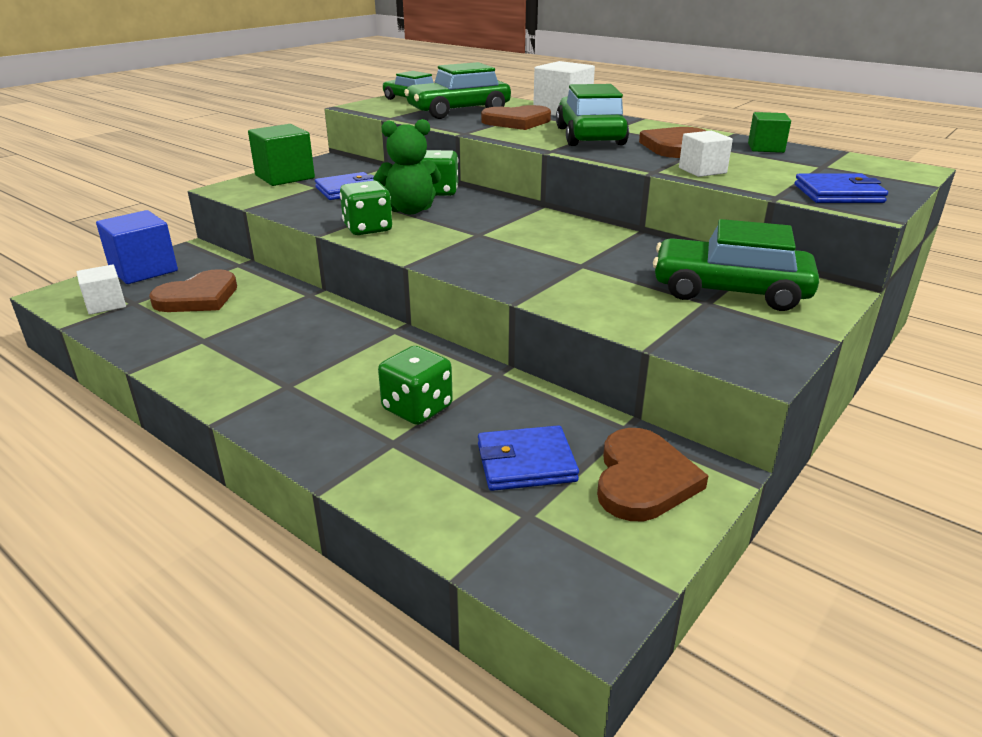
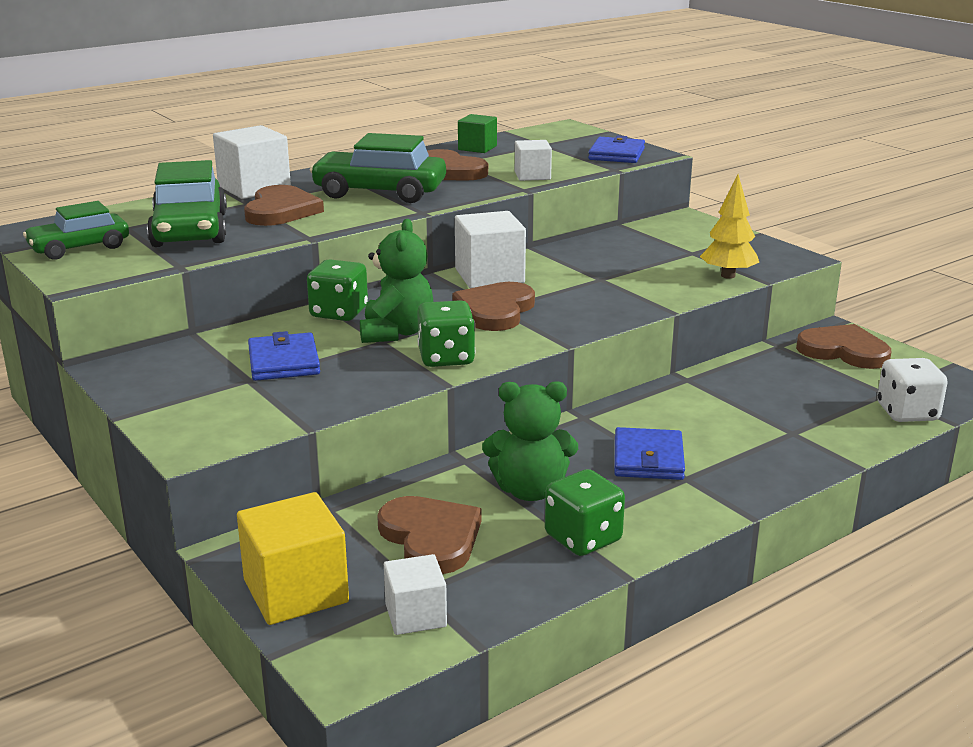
camera: 75 degrees left, 5 degrees down
blue cube [96,210,178,284] -> yellow cube [237,492,349,625]
green cube [248,124,315,186] -> none
green dice [378,346,453,425] -> green dice moved to [545,469,625,556]
blue wallet [478,425,579,491] -> blue wallet moved to [614,427,685,480]
green car [653,219,819,311] -> none
none -> brown heart [453,282,535,331]
none -> white cube [455,211,526,288]
none -> green teddy bear [482,381,578,501]
none -> yellow tree [700,175,759,279]
none -> white dice [877,358,948,422]

